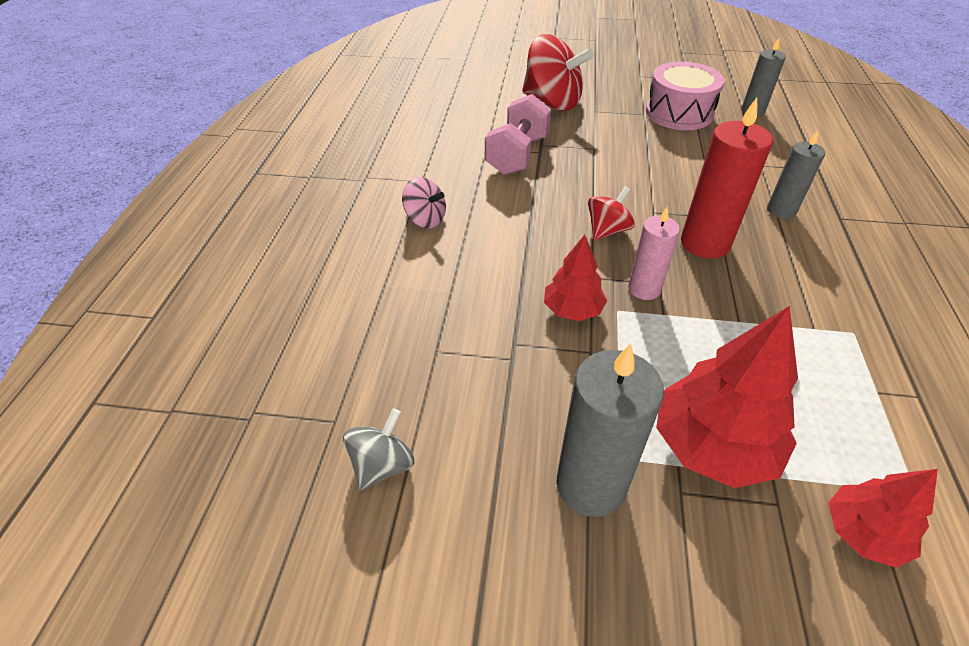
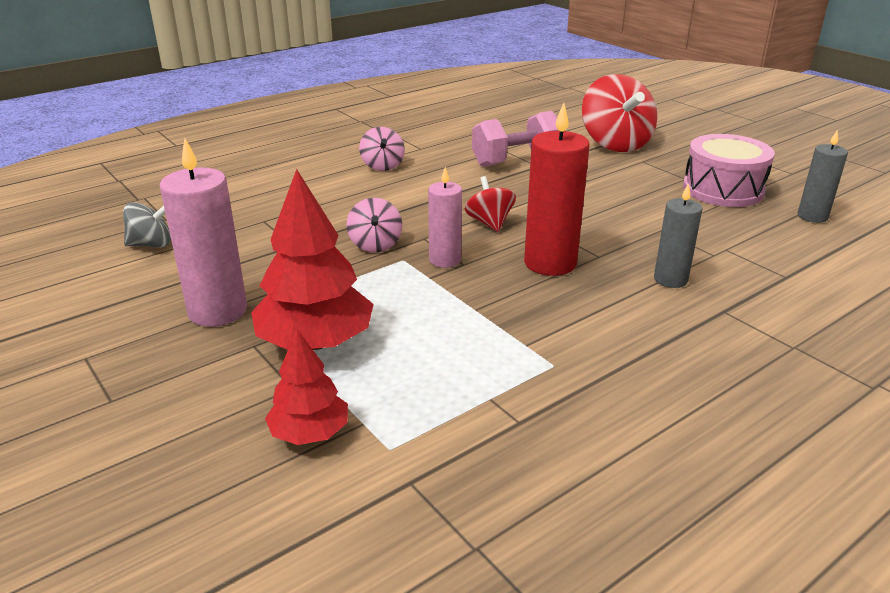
camera: 45 degrees right, 15 degrees down
red tree [544,235,607,321] -> pink spinning top [346,198,402,252]
grey candle [556,343,664,517] -> pink candle [160,139,247,327]
red spinning top [588,186,635,240] -> red spinning top turned 105 degrees counterclockwise [465,176,516,232]

